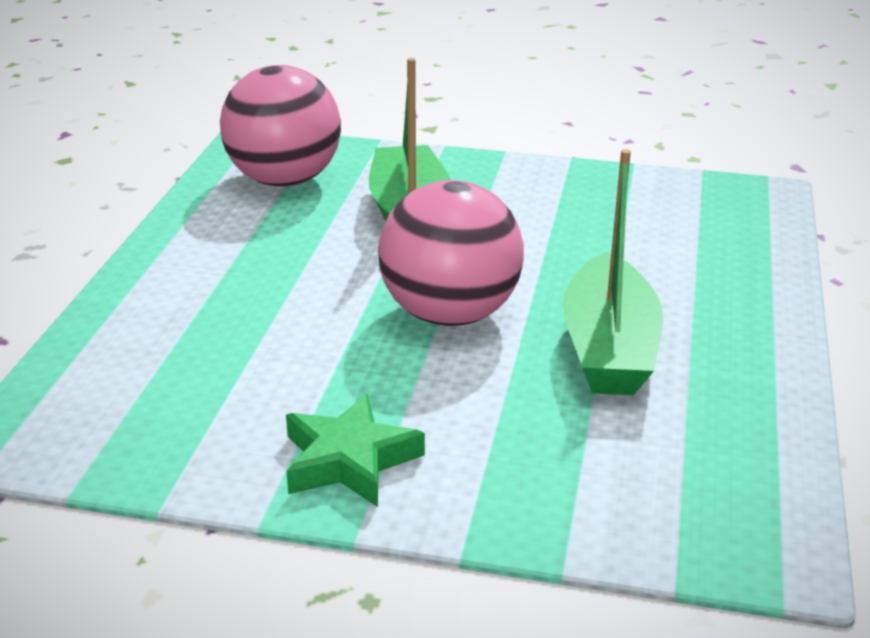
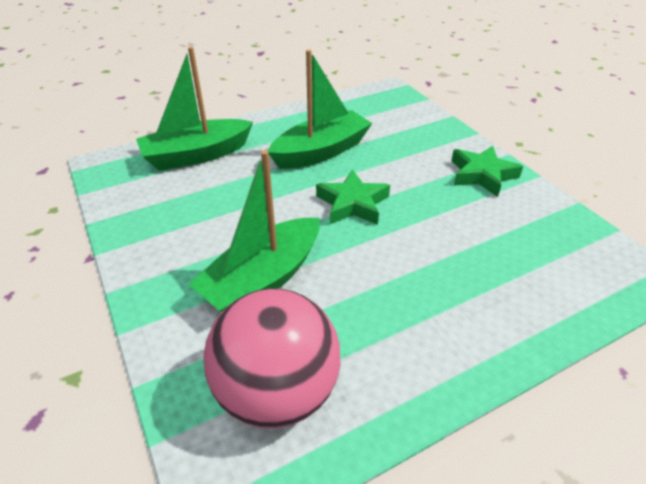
camera: 130 degrees left, 10 degrees up
pink ball [378,180,524,326] -> green star [316,169,390,225]
none -> green boat [136,47,253,171]

